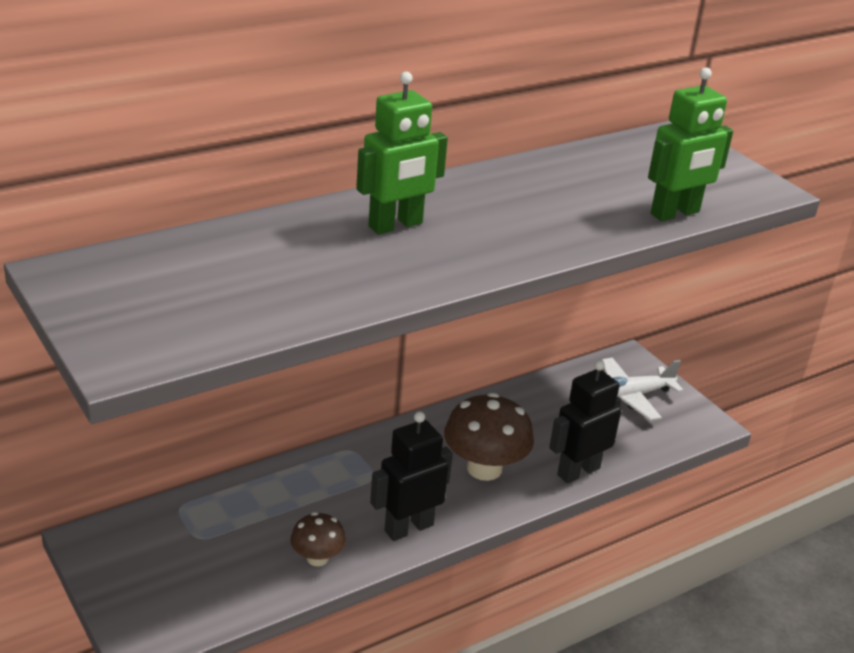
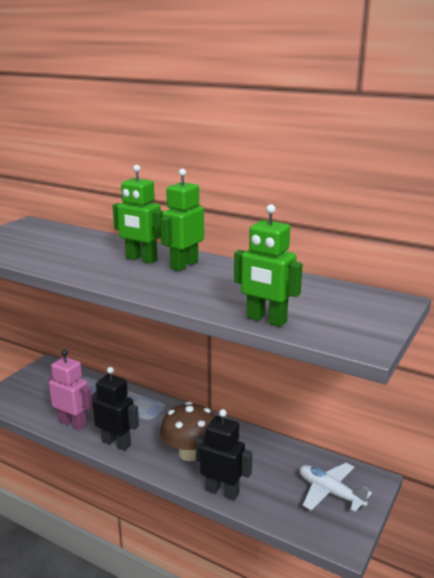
camera: 65 degrees right, 10 degrees down
brown mushroom [290,512,346,566] -> pink robot [49,350,93,430]
none -> green robot [160,169,204,271]

